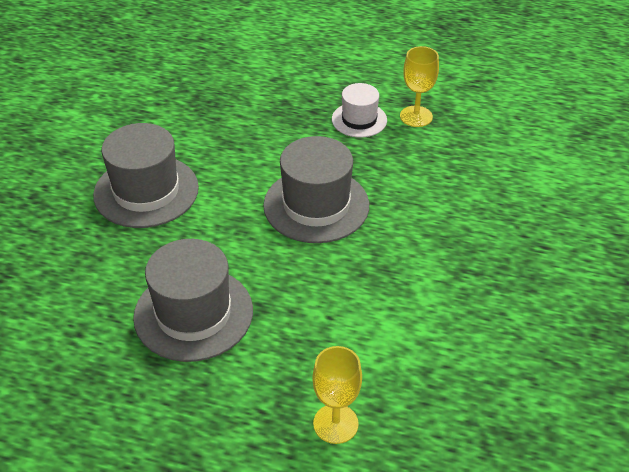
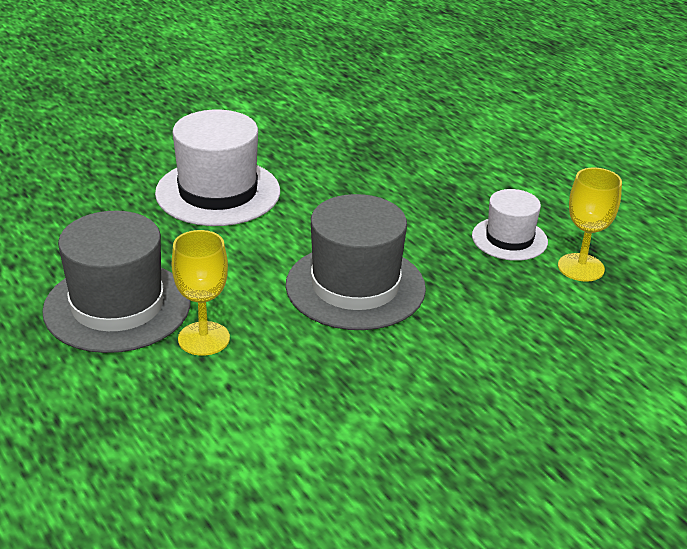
camera: 40 degrees right, 10 degrees down
grey hat [93,123,199,228] -> white hat [155,110,280,226]
yellow goblet [312,346,362,444] -> yellow goblet moved to [172,230,230,356]

